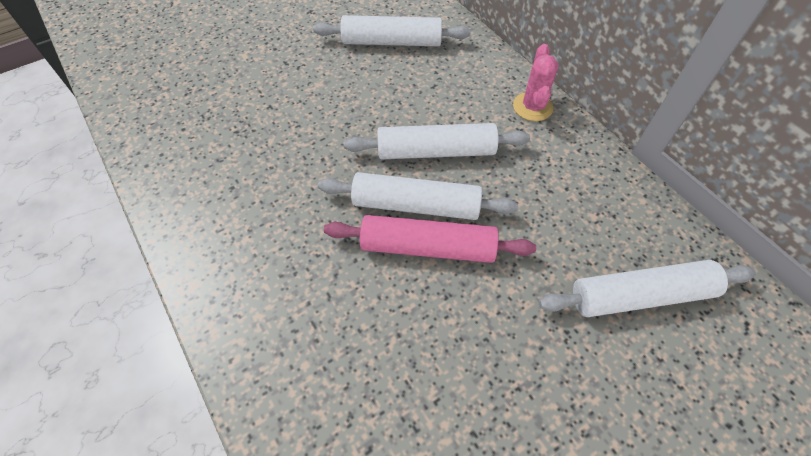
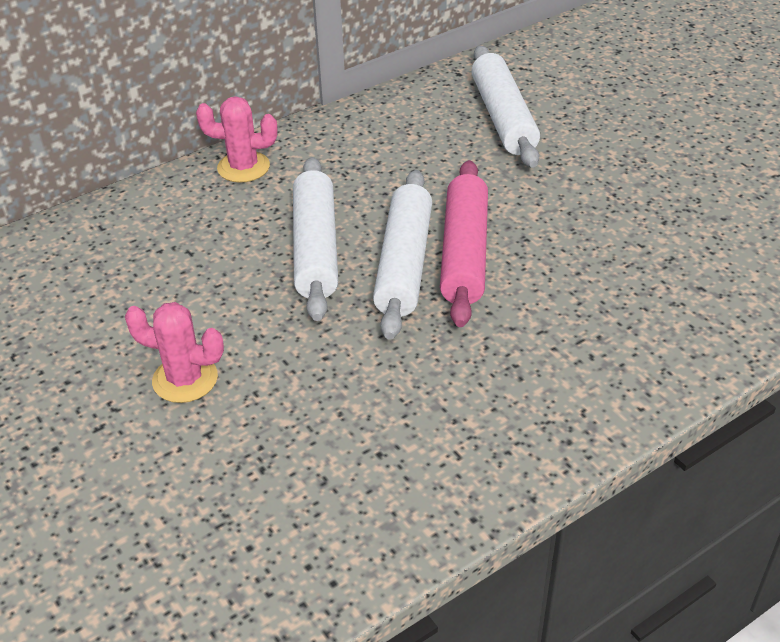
camera: 90 degrees left, 15 degrees down
white rolling pin [313,15,471,46] -> none
none -> pink cactus [125,302,224,403]

